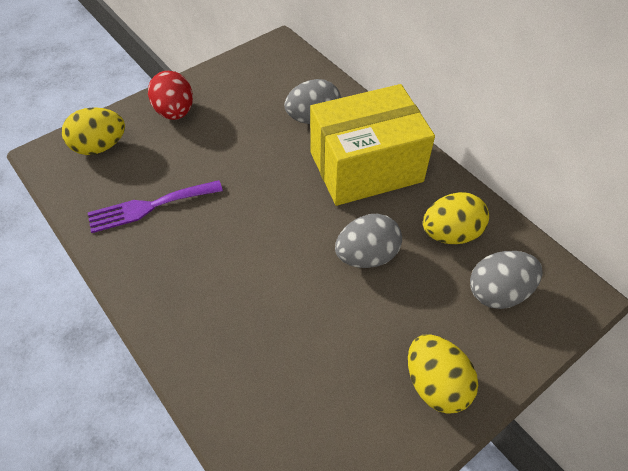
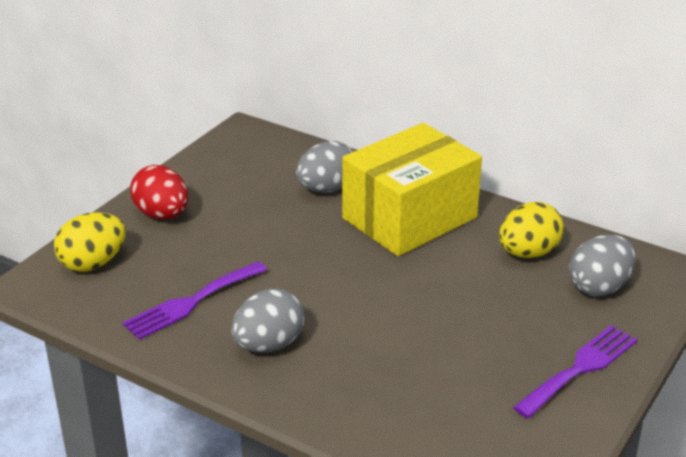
camera: 20 degrees left, 20 degrees down
grey egg [335,214,402,268] -> grey egg moved to [231,288,304,353]
yellow egg [408,334,478,414] -> purple fork [513,325,638,418]

